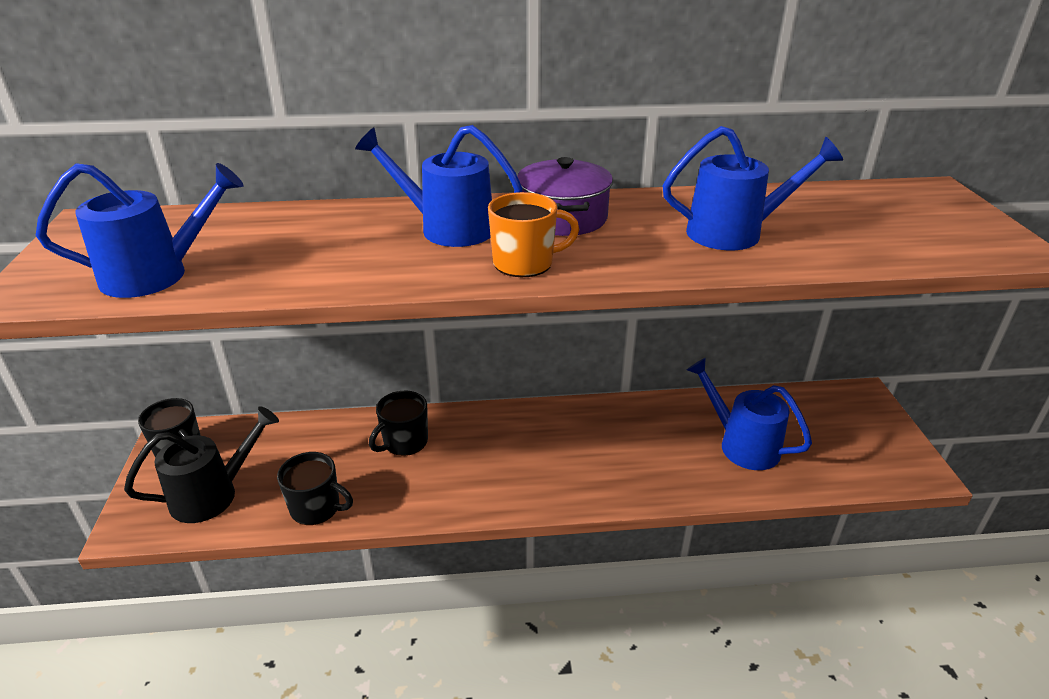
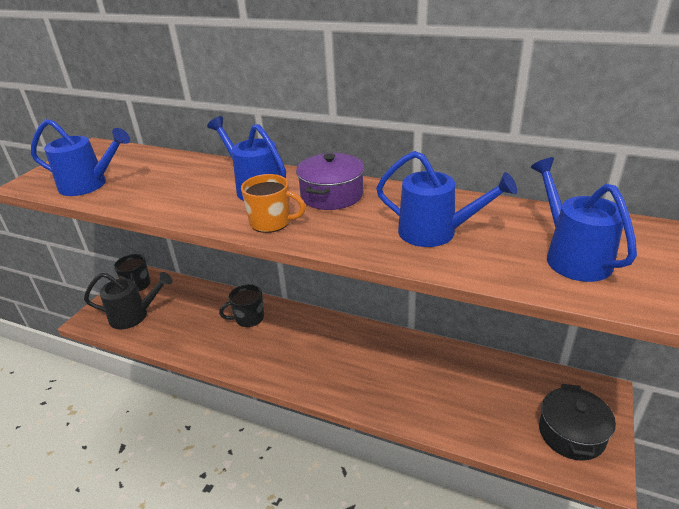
camera: 30 degrees right, 0 degrees up
black mug [277,452,353,525] -> none
blue watering can [687,358,812,470] -> blue watering can moved to [531,157,637,282]
none -> black pot [539,384,616,461]

